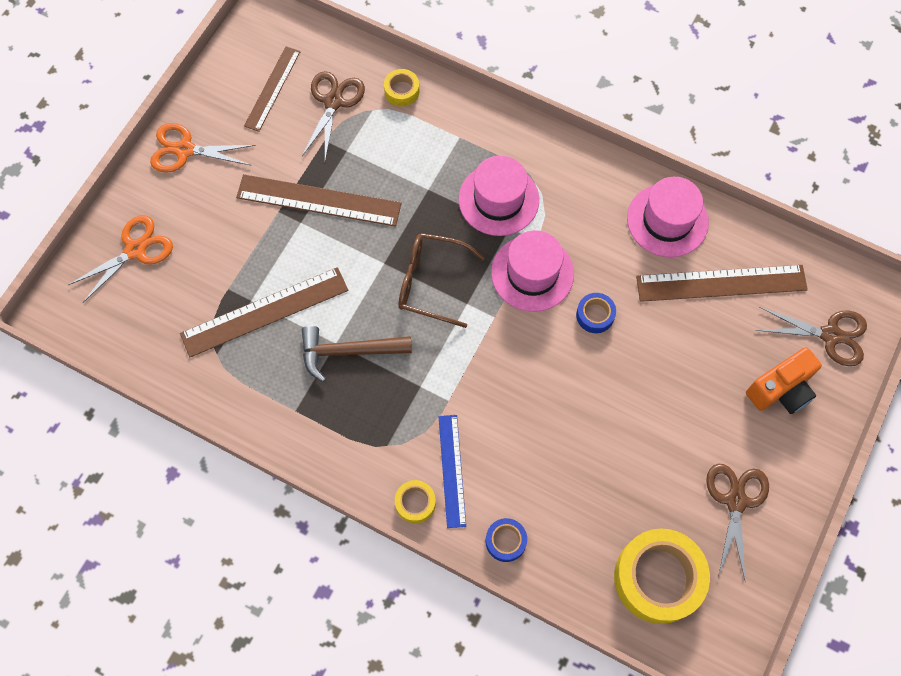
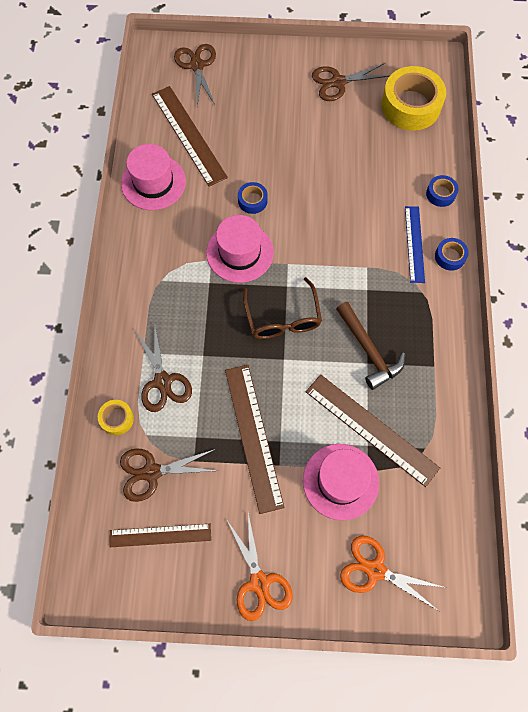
camera: 115 degrees left, 0 degrees up
yellow tape [395,480,436,523] -> blue tape [435,238,469,271]
blue ruler [438,415,466,528] -> blue ruler turned 60 degrees counterclockwise [405,206,425,283]
pink hat [458,155,539,236] -> pink hat moved to [303,444,379,520]
orange camera [746,347,822,414] -> none
none -> brown scissors [135,326,192,412]

